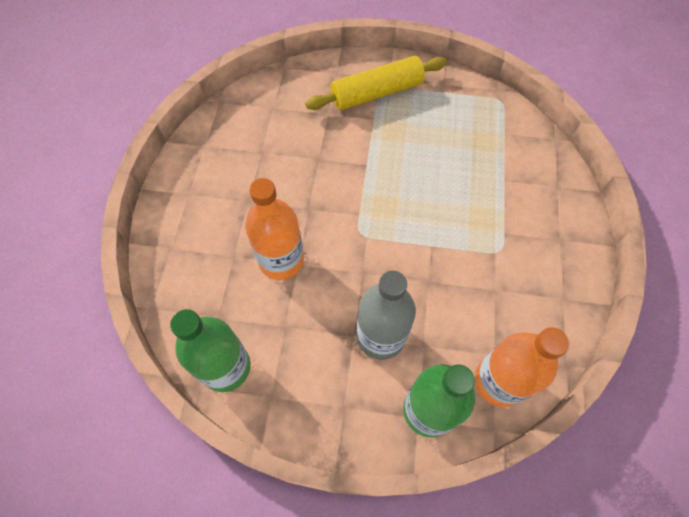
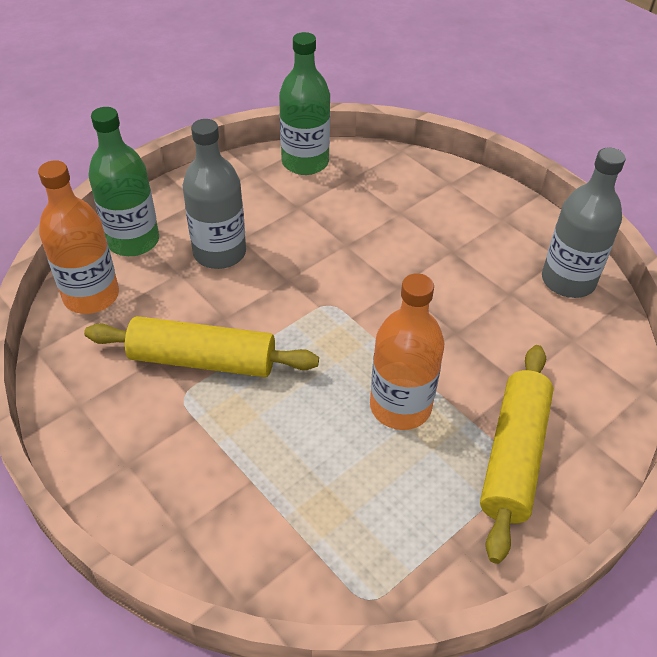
camera: 130 degrees right, 15 degrees down
orange bottle [245,178,304,280] -> orange bottle moved to [370,273,445,430]
none -> yellow rolling pin [84,316,319,377]
none -> grey bottle [542,148,626,298]

